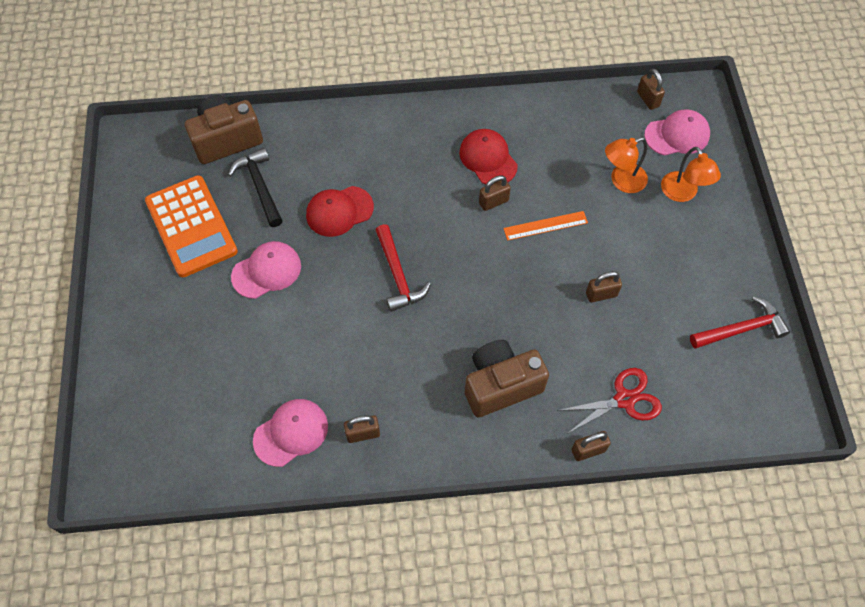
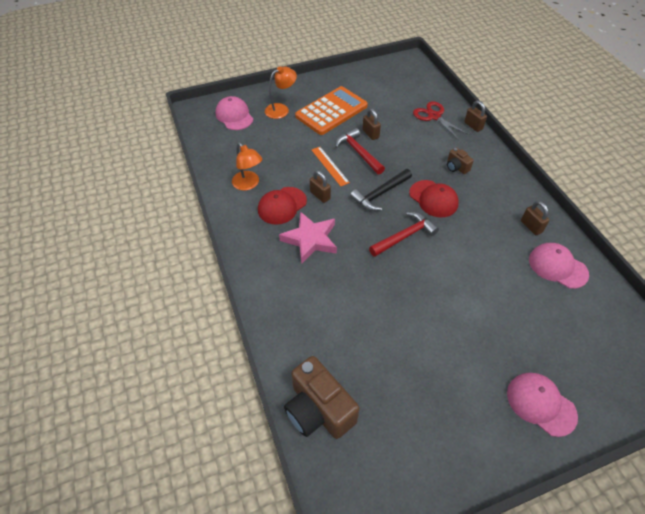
camera: 105 degrees left, 10 degrees down
orange calculator [145,175,238,277] -> orange calculator moved to [295,86,368,135]
black hammer [228,148,283,227] -> black hammer moved to [350,169,412,211]
pink cap [231,241,301,299] -> pink cap moved to [507,373,578,437]
red cap [306,186,374,237] -> red cap moved to [409,180,459,217]
brown camera [465,340,549,418] -> brown camera [447,147,474,174], size x0.48
orange lamp [605,138,648,193] -> orange lamp moved to [232,142,262,190]
brown padlock [637,69,665,110] -> none
red hammer [690,296,790,348] -> red hammer moved to [335,128,385,174]
none -> pink star [279,211,337,264]

